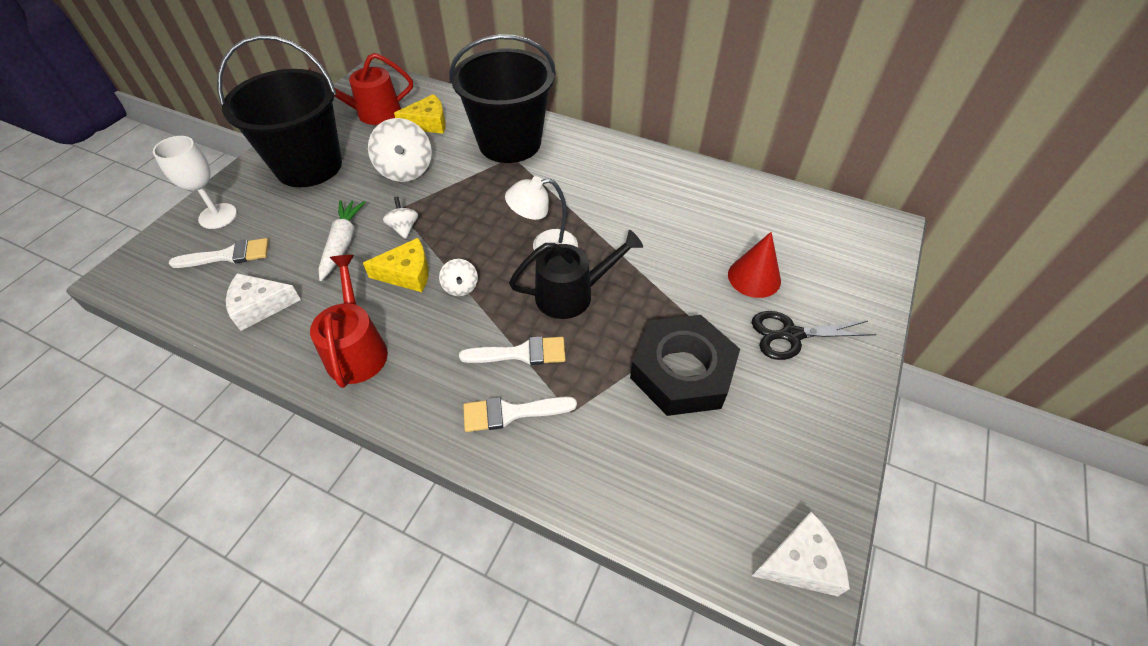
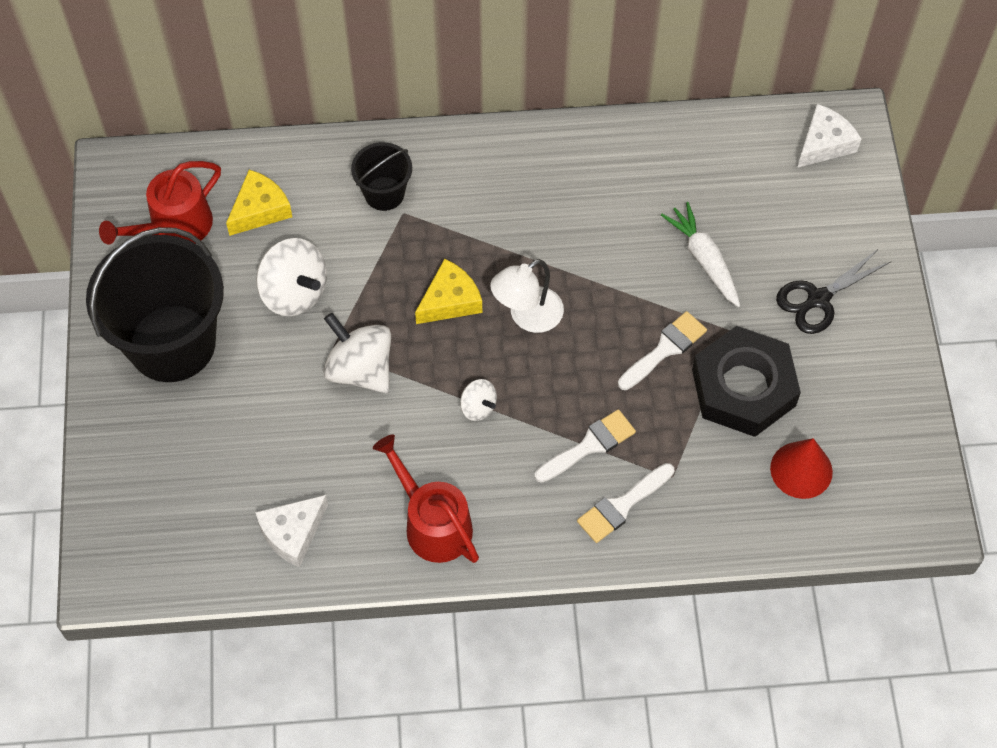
camera: 30 degrees left, 10 degrees up
white goblet [153,136,237,229] -> none
white brush [169,238,269,268] -> white brush moved to [618,311,707,390]
white carrot [318,200,366,281] -> white carrot moved to [661,202,740,307]
yellow cheese [363,238,429,292] -> yellow cheese moved to [415,259,482,324]
white spinning top [383,197,418,239] -> white spinning top [323,313,391,393], size x1.89
black bucket [449,34,556,163] -> black bucket [351,142,412,211], size x0.48
black watering can [509,230,643,319] -> none
red cone [728,232,781,298] -> red cone moved to [770,438,833,499]
white cheese [752,512,850,596] -> white cheese moved to [797,104,861,168]

